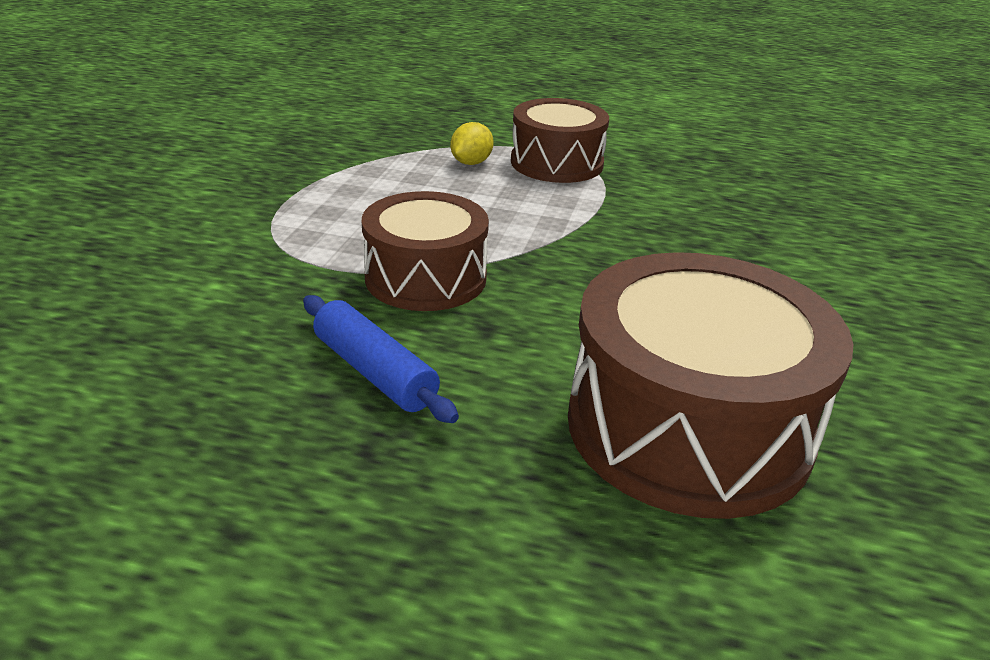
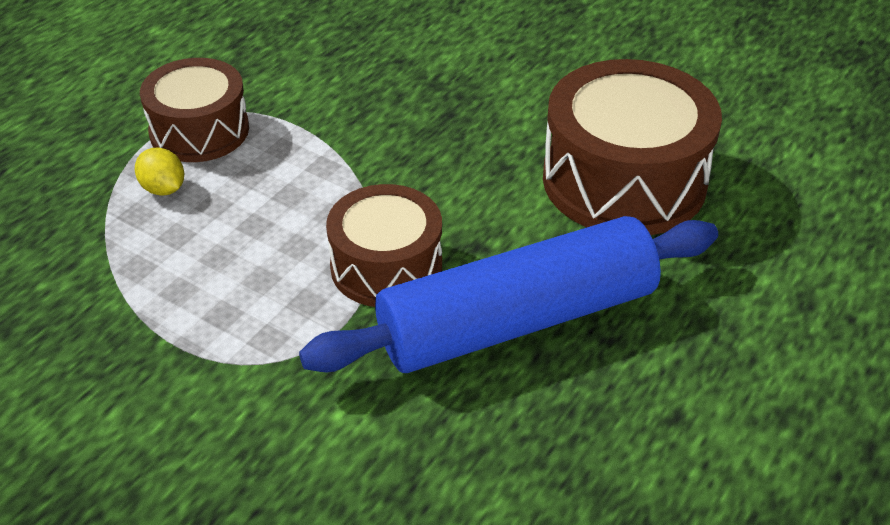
camera: 70 degrees left, 10 degrees up
blue rolling pin [303,295,459,423] -> blue rolling pin [299,216,718,373], size x2.17

